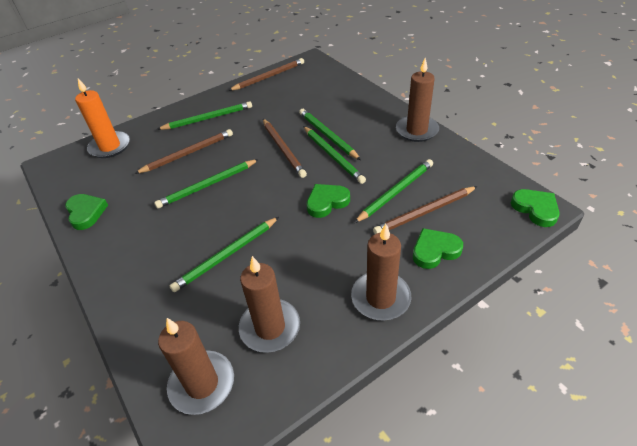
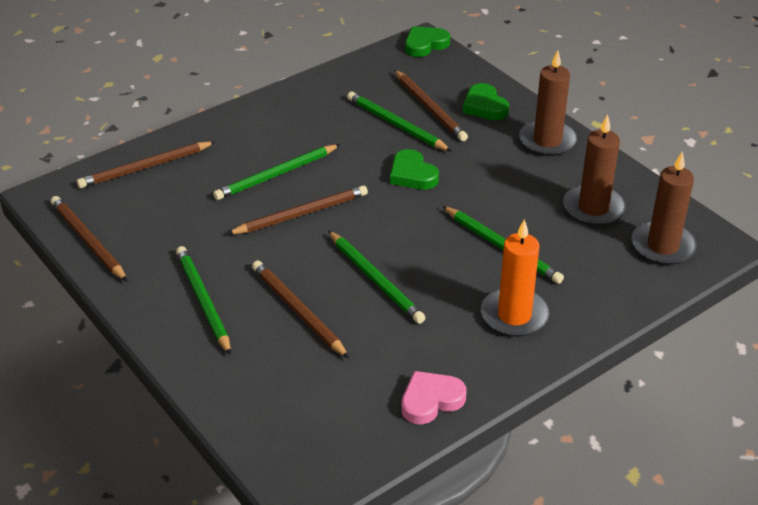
camera: 95 degrees left, 5 degrees down
green heart [65,194,108,230] -> pink heart [401,371,466,424]
orange candle [75,78,130,158] -> orange candle moved to [481,219,550,337]
green pencil [303,126,366,184] -> none
brown candle [396,58,439,142] -> none
none -> brown pencil [77,141,215,188]

